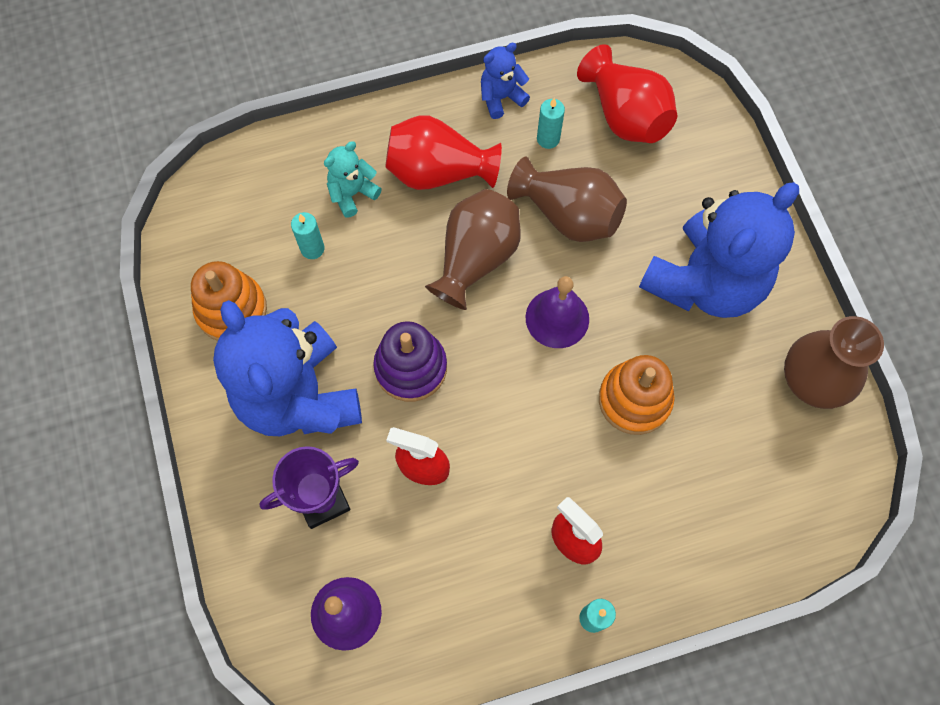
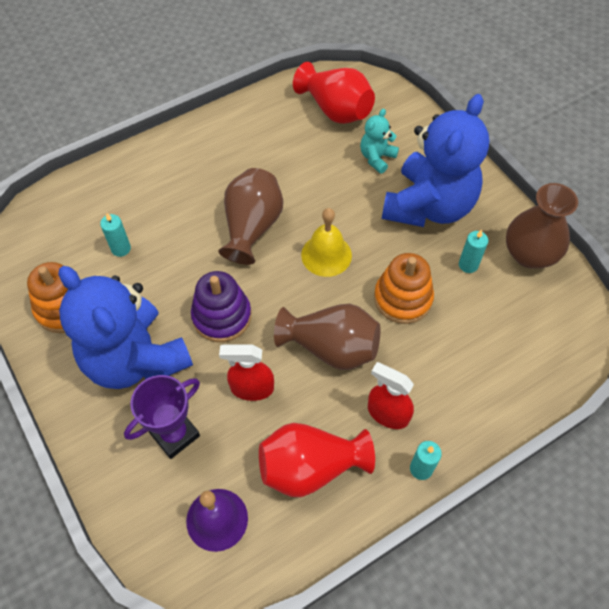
camera: 15 degrees left, 10 degrees down
turquoise teddy bear [324,141,382,218] -> turquoise teddy bear moved to [360,109,399,174]
red vase [385,115,502,190] -> red vase moved to [259,423,375,497]
blue teddy bear [481,43,530,119] -> none
brown vase [507,157,627,242] -> brown vase moved to [274,304,380,370]
purple bell [526,276,589,348] -> yellow bell [301,208,352,277]
turquoise candle [537,98,565,149] -> turquoise candle moved to [459,230,488,273]

